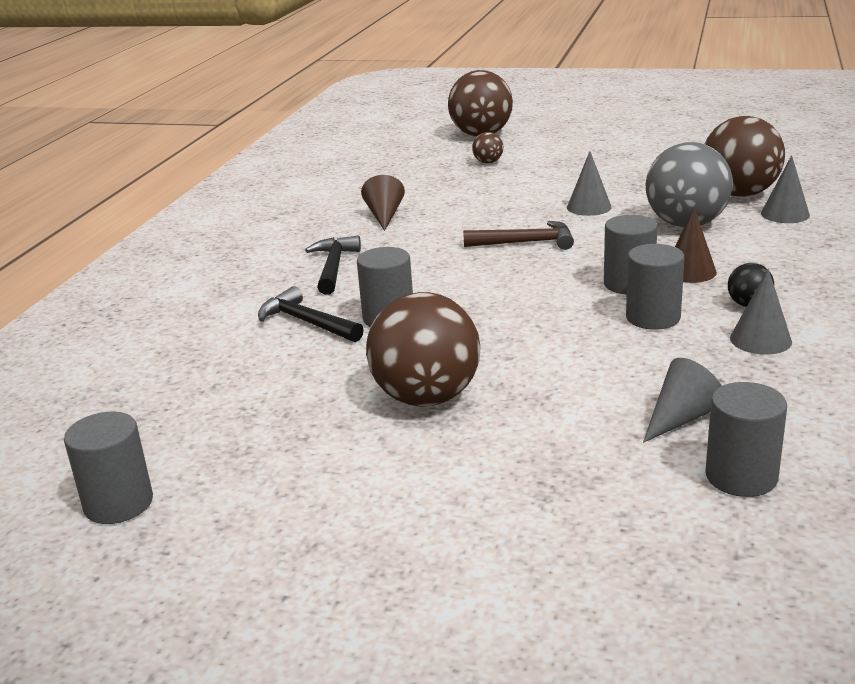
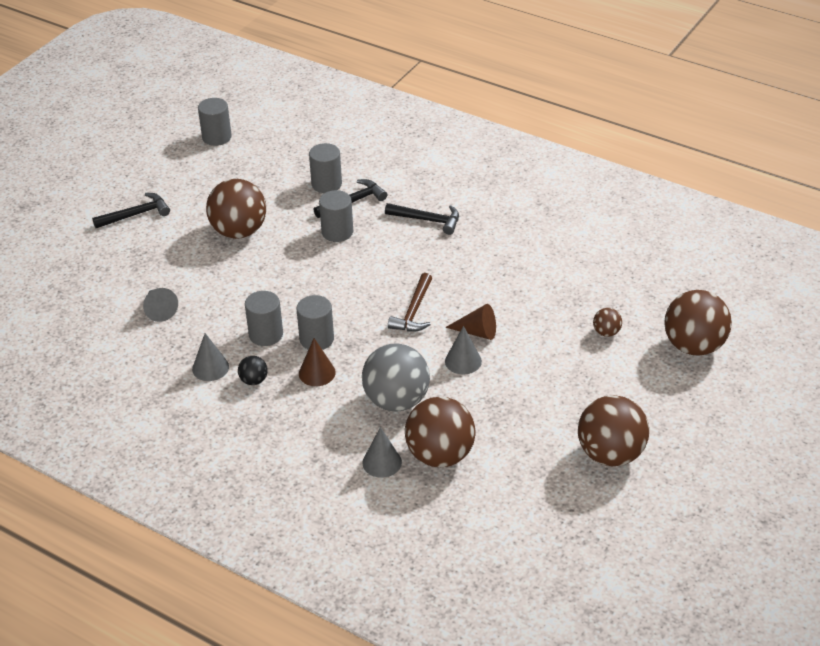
camera: 105 degrees right, 15 degrees up
brown cone [361,175,405,231] -> brown cone moved to [445,304,496,340]
grey cylinder [705,382,787,497] -> grey cylinder moved to [309,143,342,193]
none -> black hammer [92,193,170,228]
none -> brown ball [578,395,649,466]

